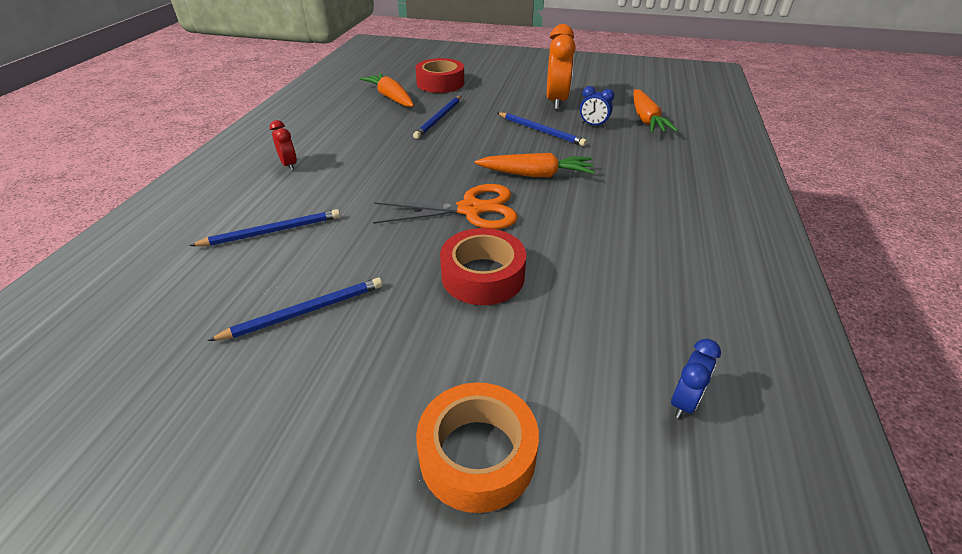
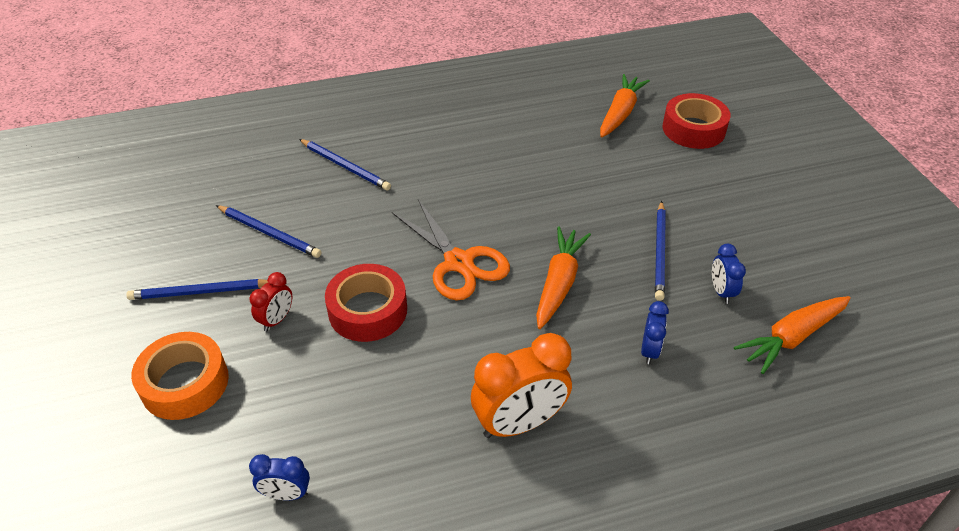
camera: 60 degrees right, 5 degrees up
red clock [270,120,297,171] -> red clock moved to [250,272,292,331]
blue pencil [413,96,461,139] -> blue pencil moved to [126,279,268,300]
orange carrot [475,153,595,177] -> orange carrot turned 135 degrees counterclockwise [536,227,591,329]
orange clock [547,24,576,110] -> orange clock moved to [471,333,572,438]
none -> blue clock [641,301,669,364]

